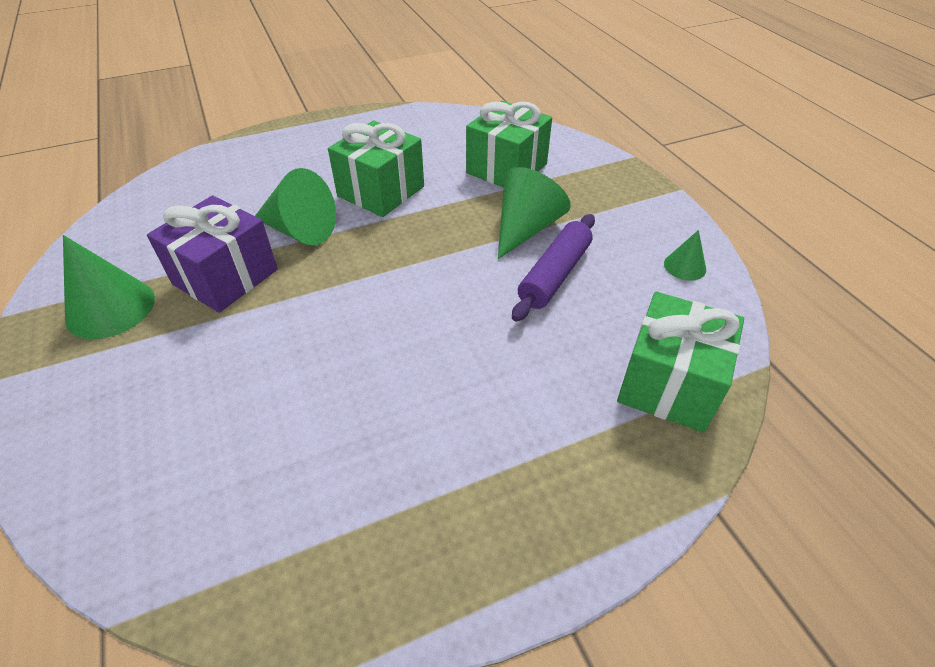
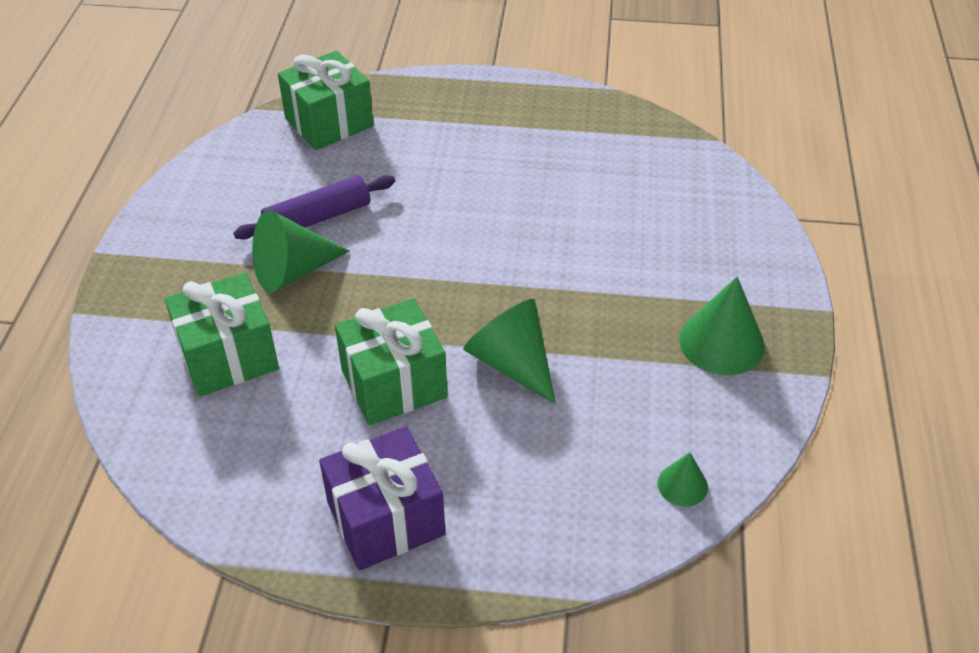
camera: 150 degrees left, 0 degrees up
purple gift [147,195,278,313] -> purple gift moved to [319,426,445,571]
green cone [664,230,706,281] -> green cone moved to [657,453,708,507]

